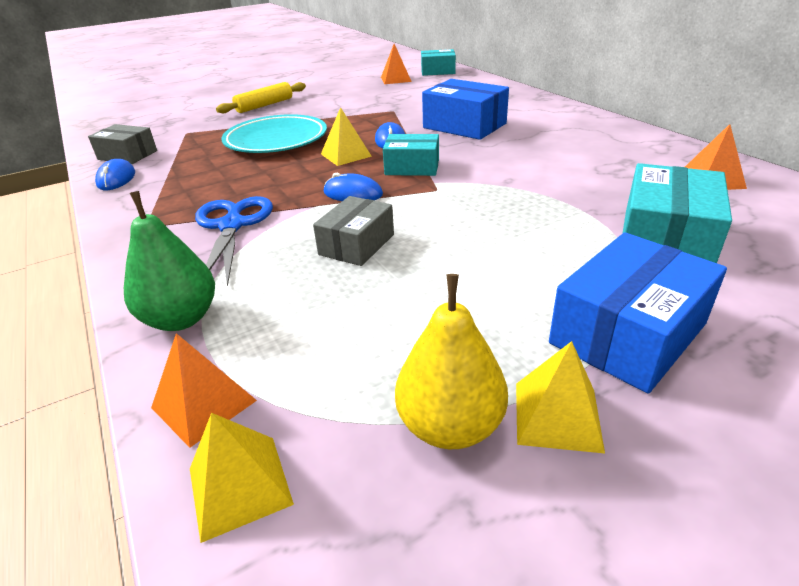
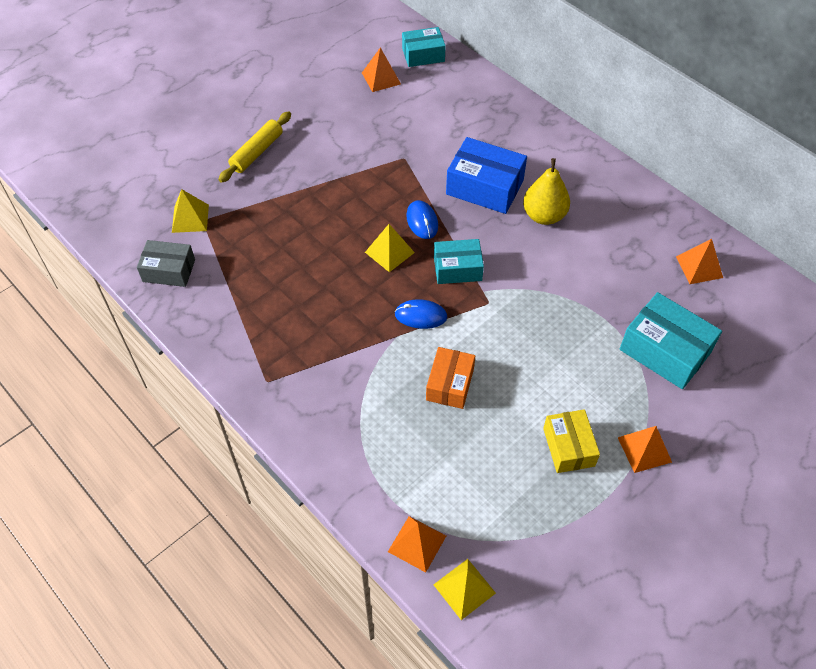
camera: 15 degrees left, 20 degrees up
blue mouse [95,159,135,190] -> none
green pear [124,191,215,331] -> none
blue scissors [195,196,273,286] -> none
turquoise plate [221,114,327,153] -> none
grey box [313,196,394,266] -> orange box [426,347,475,409]
yellow pear [395,274,508,449] -> yellow pear moved to [523,158,570,225]
yellow pyramid [516,341,605,453] -> yellow pyramid moved to [172,189,209,233]
blue box [549,233,727,393] -> orange pyramid [618,426,672,473]
turquoise box [622,163,732,263] -> turquoise box turned 60 degrees counterclockwise [620,292,722,389]
none -> yellow box [543,409,600,473]

